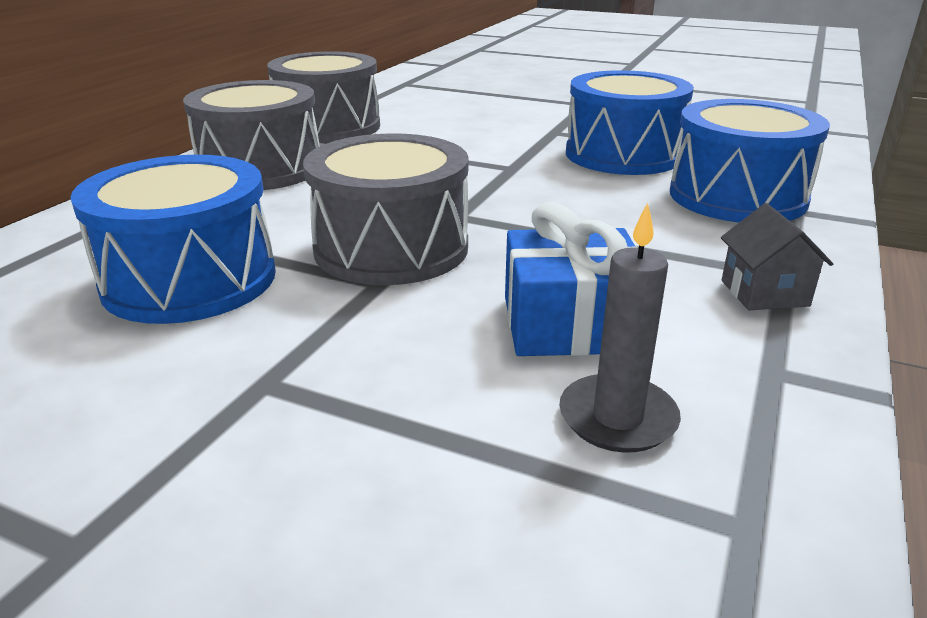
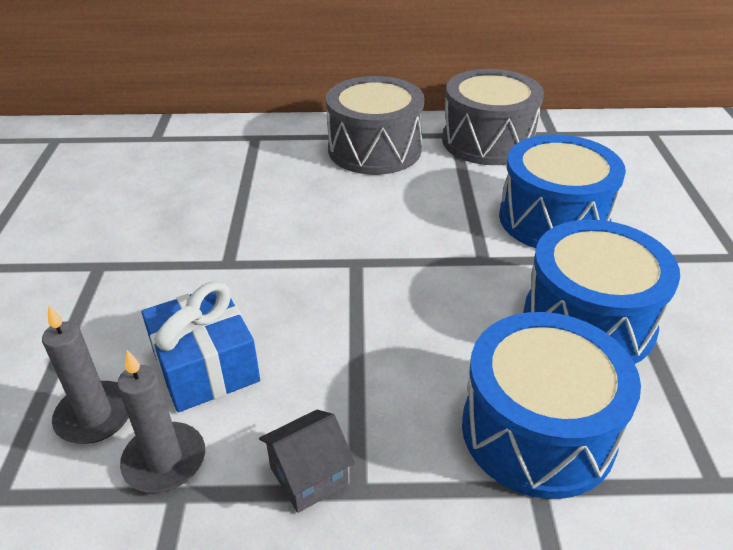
camera: 65 degrees right, 10 degrees up
blue drum [70,155,276,324] -> blue drum moved to [499,134,626,248]
grey drum [303,133,469,285] -> none
none -> grey candle [117,350,205,493]

